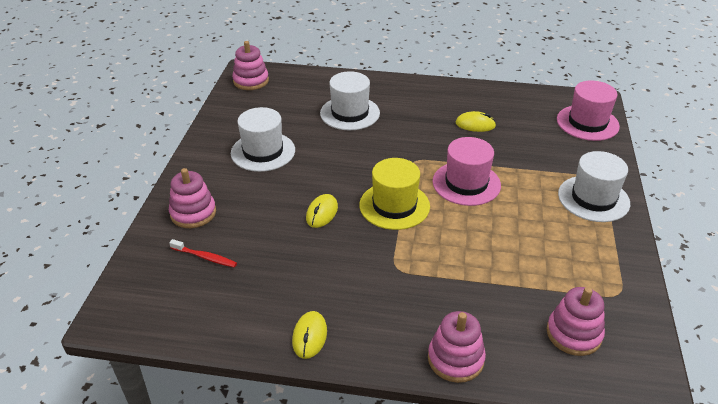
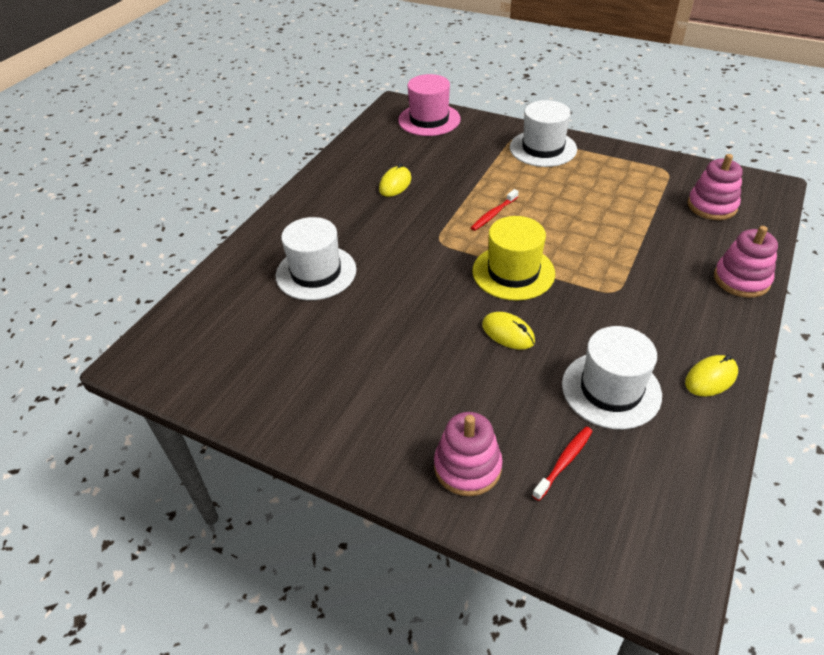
camera: 70 degrees left, 5 degrees up
white hat [231,107,295,172] -> white hat moved to [562,326,662,429]
pink stacking toy [232,41,269,90] -> none
yellow mouse [292,311,327,359] -> yellow mouse turned 60 degrees counterclockwise [685,355,738,397]
pink hat [432,137,501,206] -> red toothbrush [471,189,519,231]

